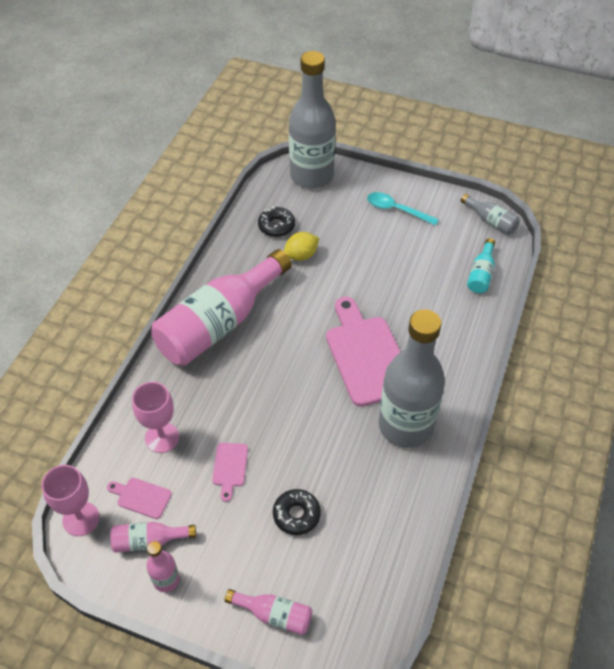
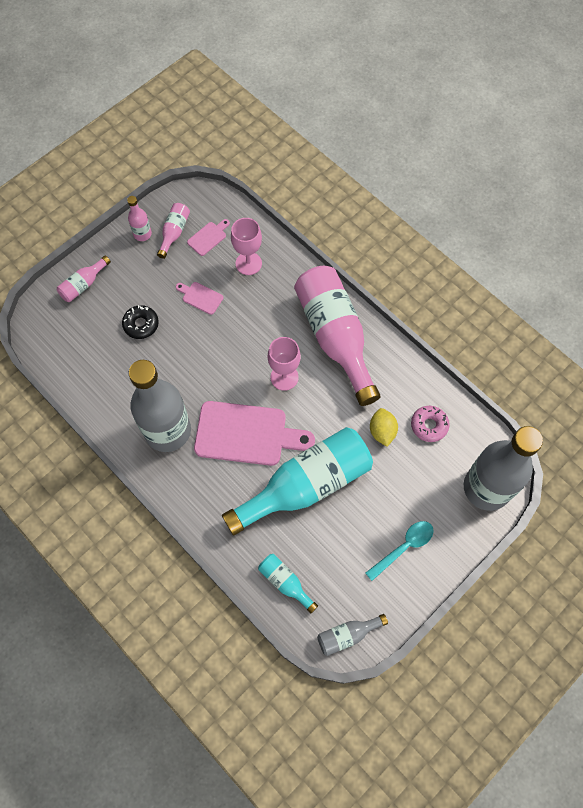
camera: 115 degrees right, 15 degrees up
pink goblet [42,465,99,536] -> pink goblet moved to [268,337,301,391]
black donut [258,206,295,237] -> pink donut [411,406,450,442]
none -> turquoise bottle [222,427,373,536]

